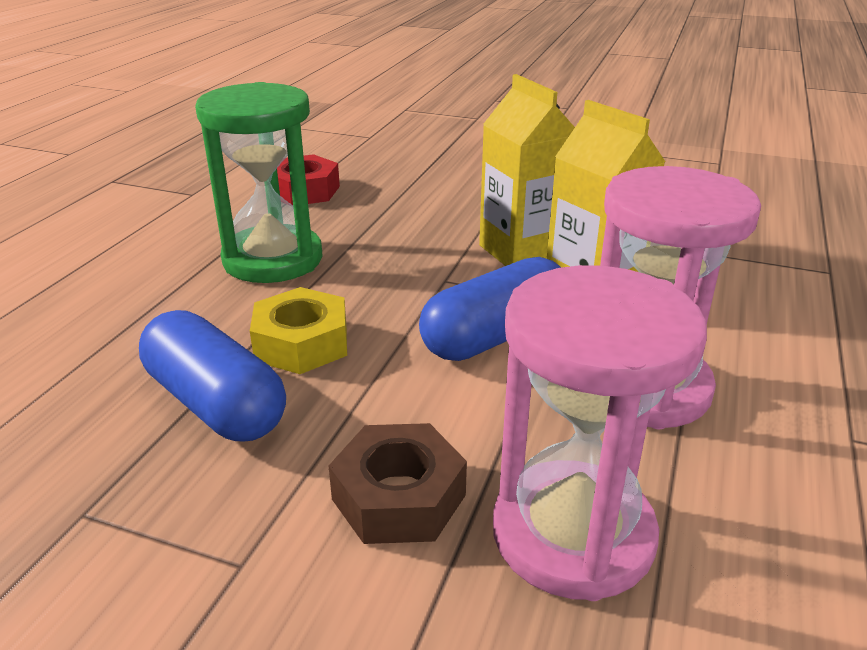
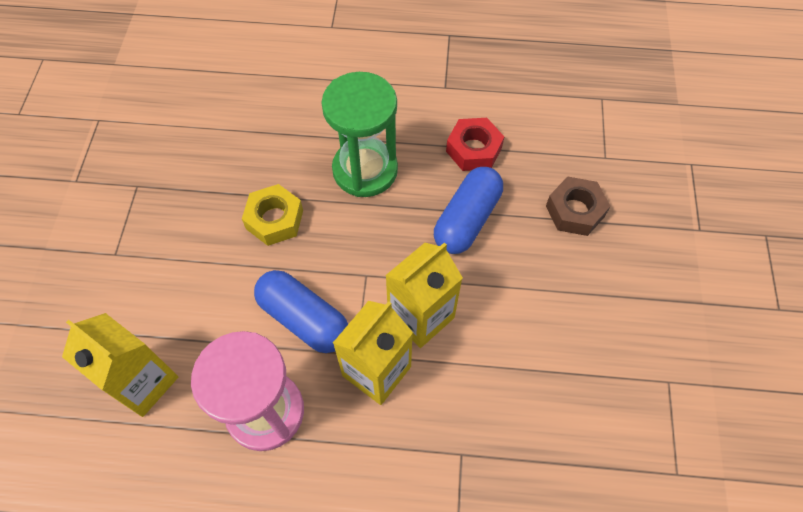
camera: 75 degrees right, 30 degrees up
blue capsule [139,310,286,441] -> blue capsule moved to [434,167,503,254]
brown nut [329,423,467,544] -> brown nut moved to [546,177,610,236]
pink hourglass [493,265,707,601] -> yellow carton [62,313,178,417]

